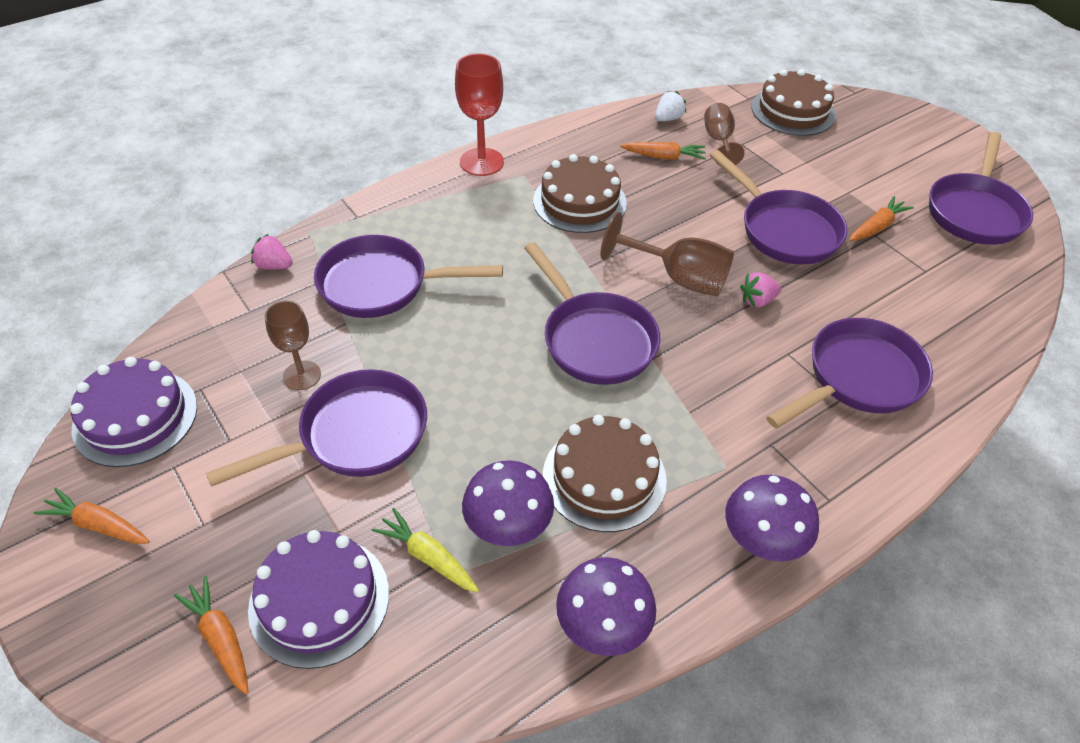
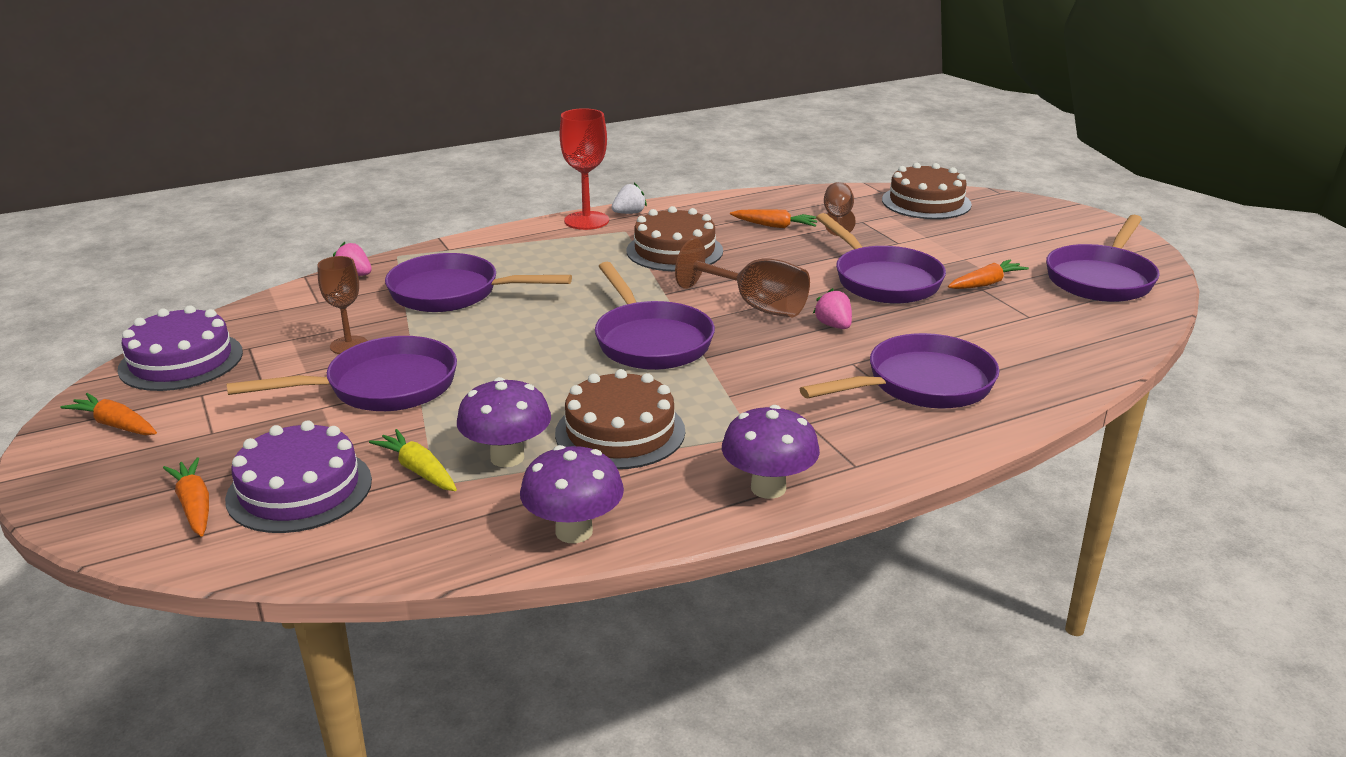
camera: 10 degrees right, 20 degrees down
white strawberry [655,91,686,121] -> white strawberry moved to [612,183,647,214]
pink strawberry [740,272,781,307] -> pink strawberry turned 75 degrees clockwise [813,288,852,329]

